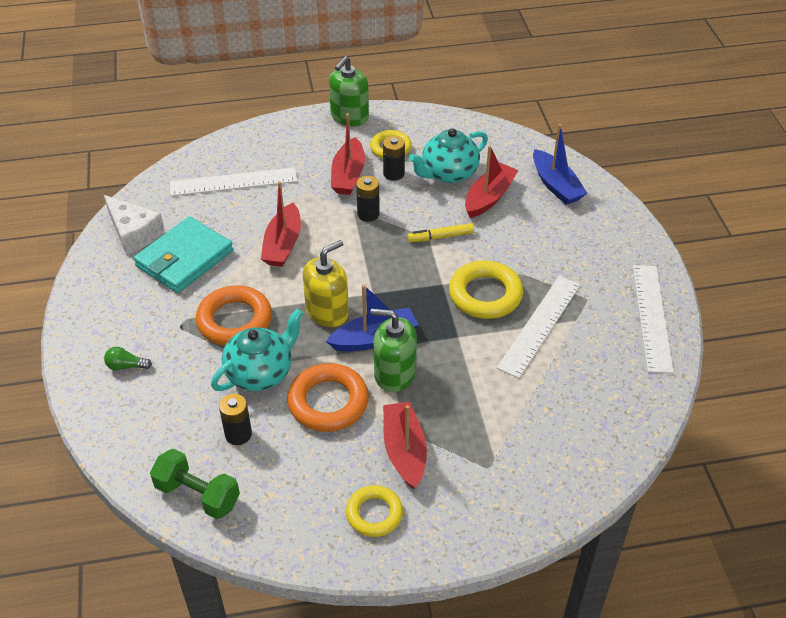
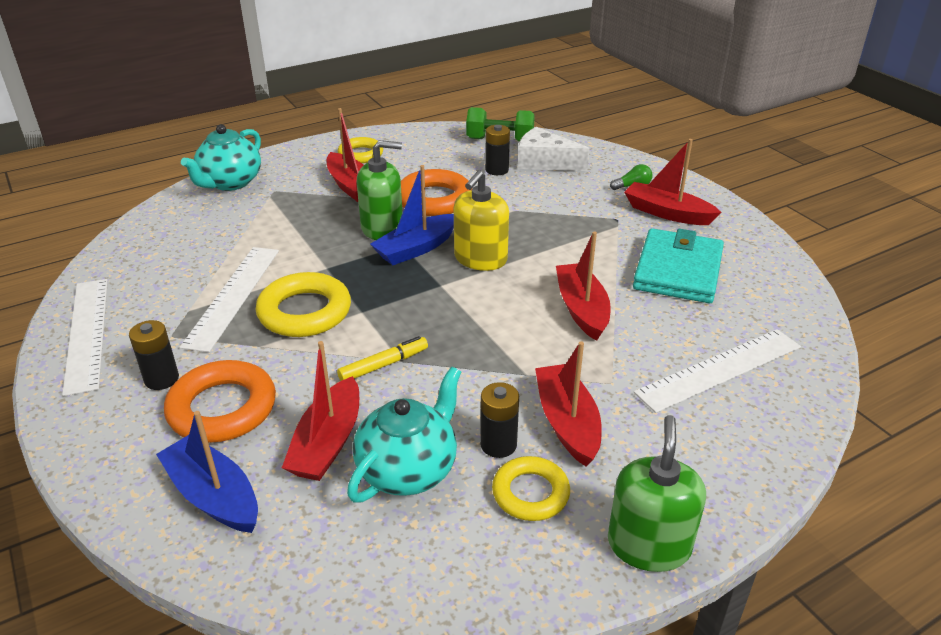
camera: 160 degrees right, 10 degrees down
white cheese [104,195,165,254] -> white cheese moved to [518,127,589,171]
orange ring [196,285,272,346] -> orange ring moved to [164,360,276,443]
turquoise teapot [211,309,303,391] -> turquoise teapot moved to [181,124,261,191]
black battery [356,176,380,222] -> black battery moved to [129,320,179,390]
none -> red boat [624,139,722,225]

